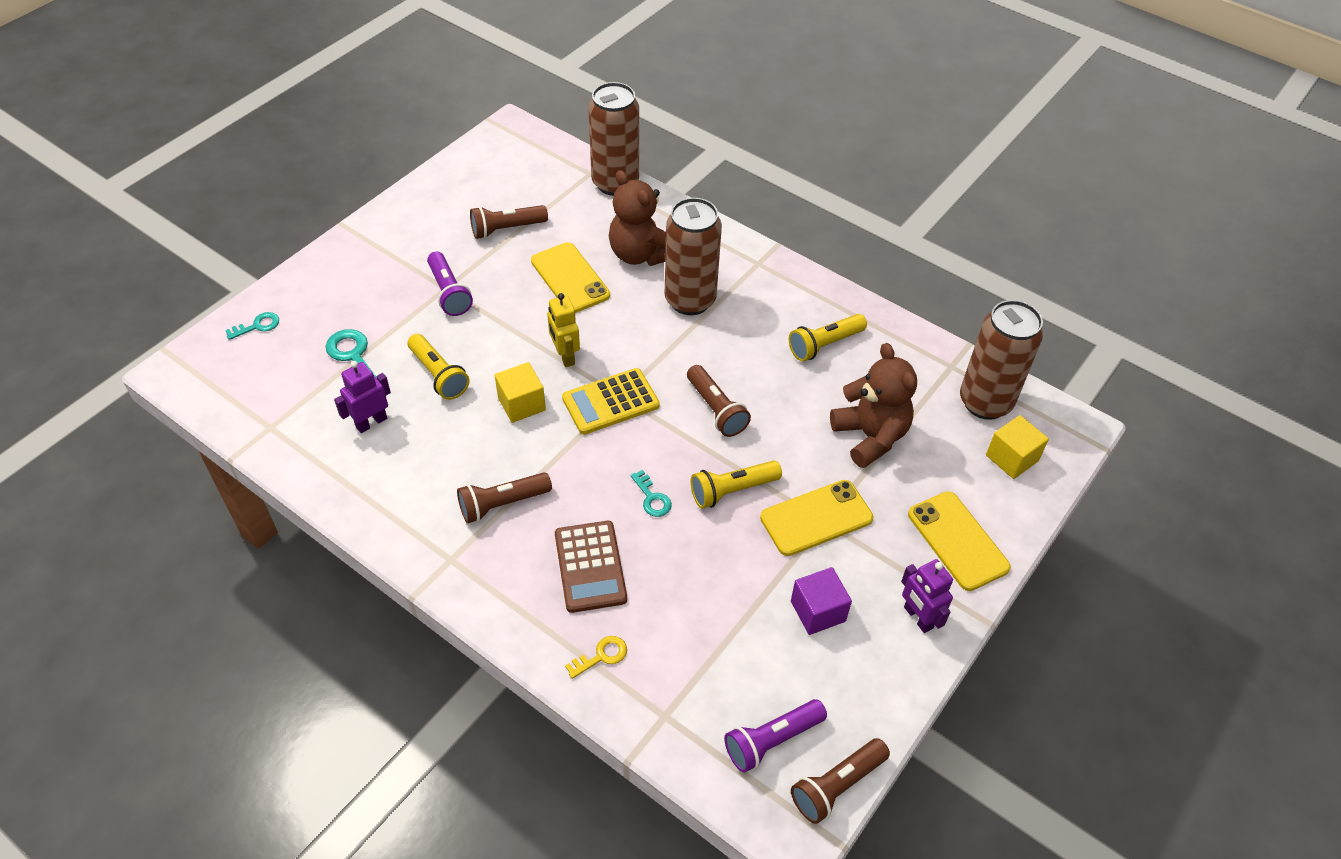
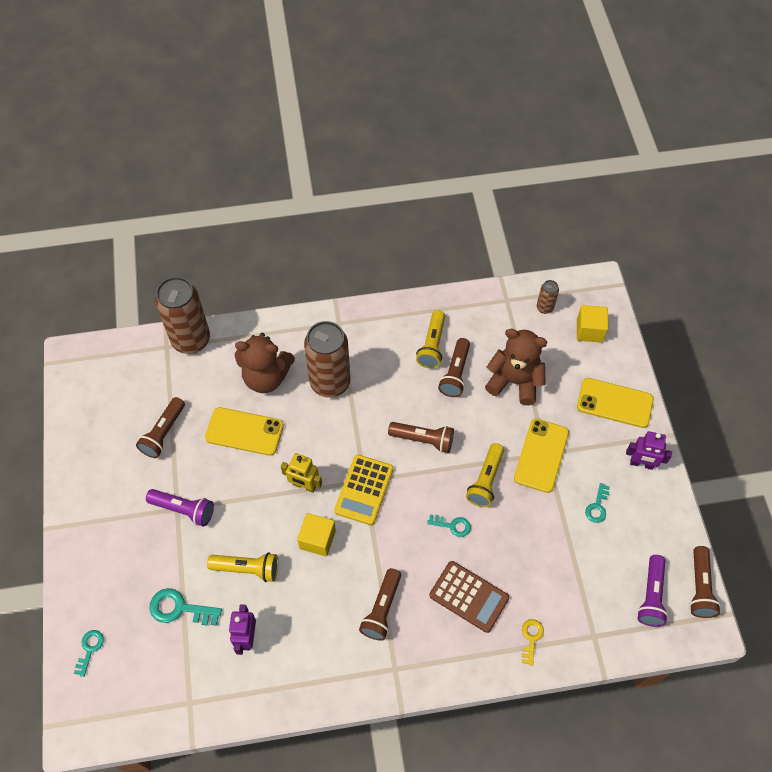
camera: 45 degrees left, 10 degrees up
purple cube [791,567,852,635] -> turquoise key [585,483,610,523]
brown can [960,300,1043,420] -> brown can [537,280,559,314], size x0.45
none -> brown flashlight [438,338,470,397]

